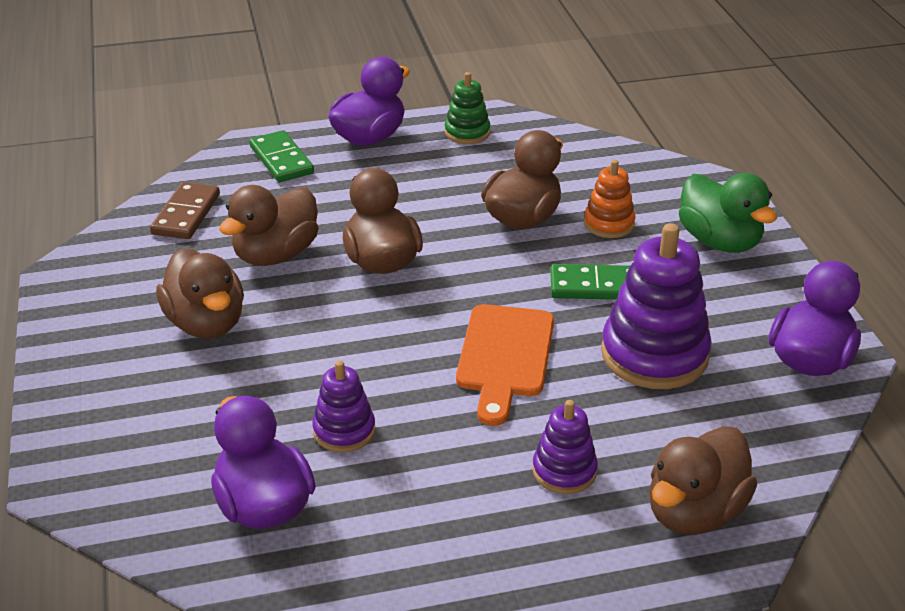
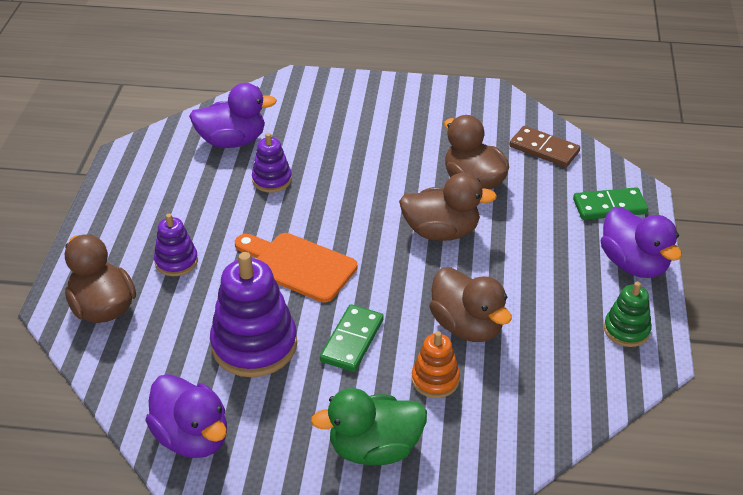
camera: 110 degrees right, 5 degrees up
brown duck [156,248,244,339] -> none

